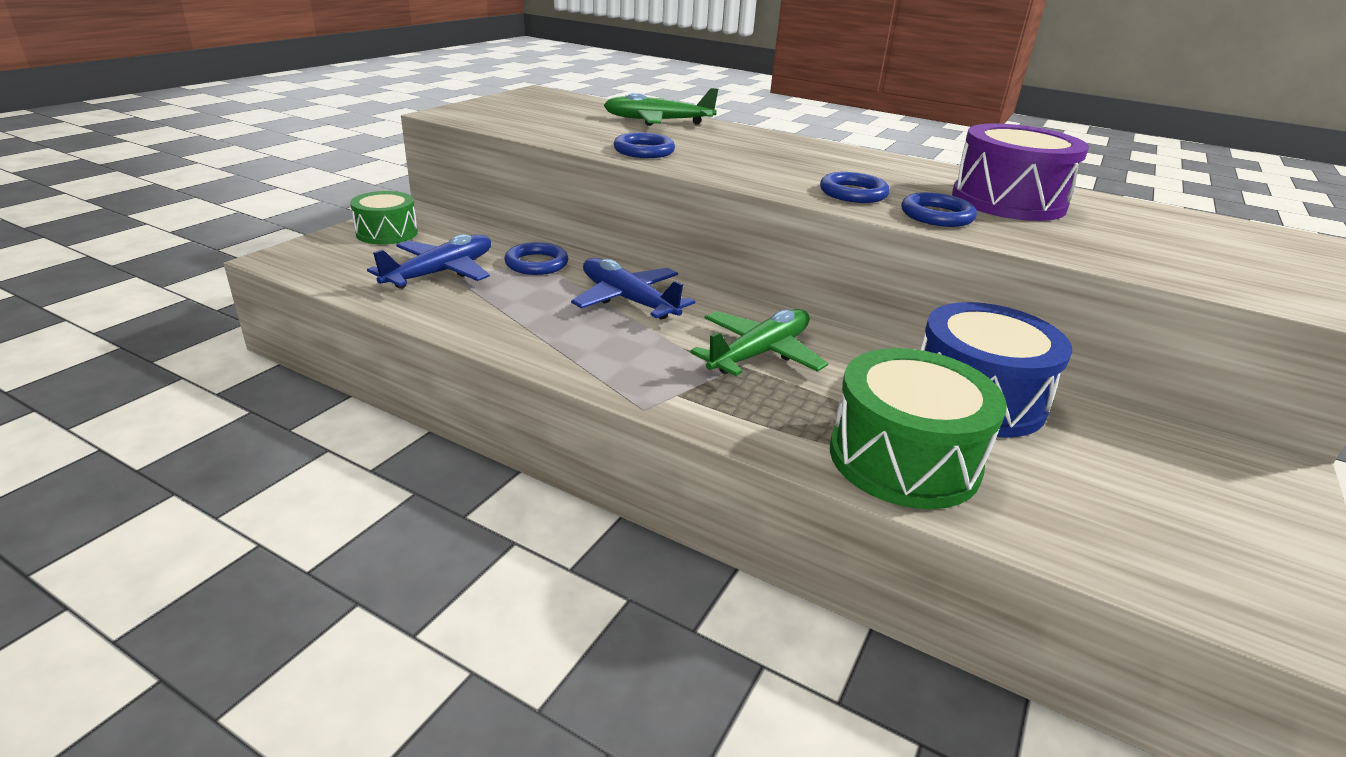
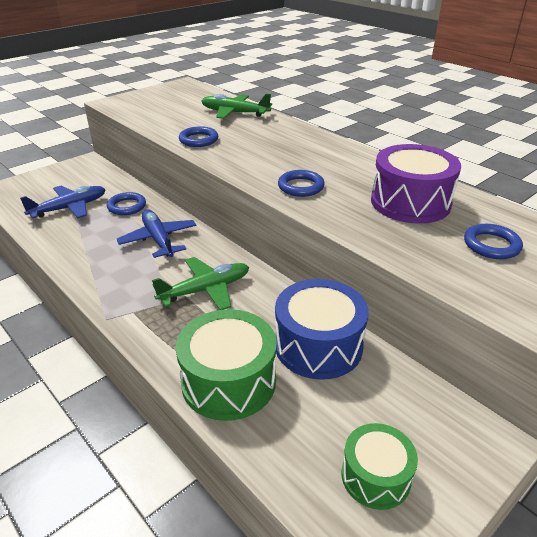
camera: 20 degrees right, 5 degrees up
green drum [350,191,418,245] -> green drum moved to [342,423,418,510]
blue ring [901,192,977,227] -> blue ring moved to [464,224,523,259]

